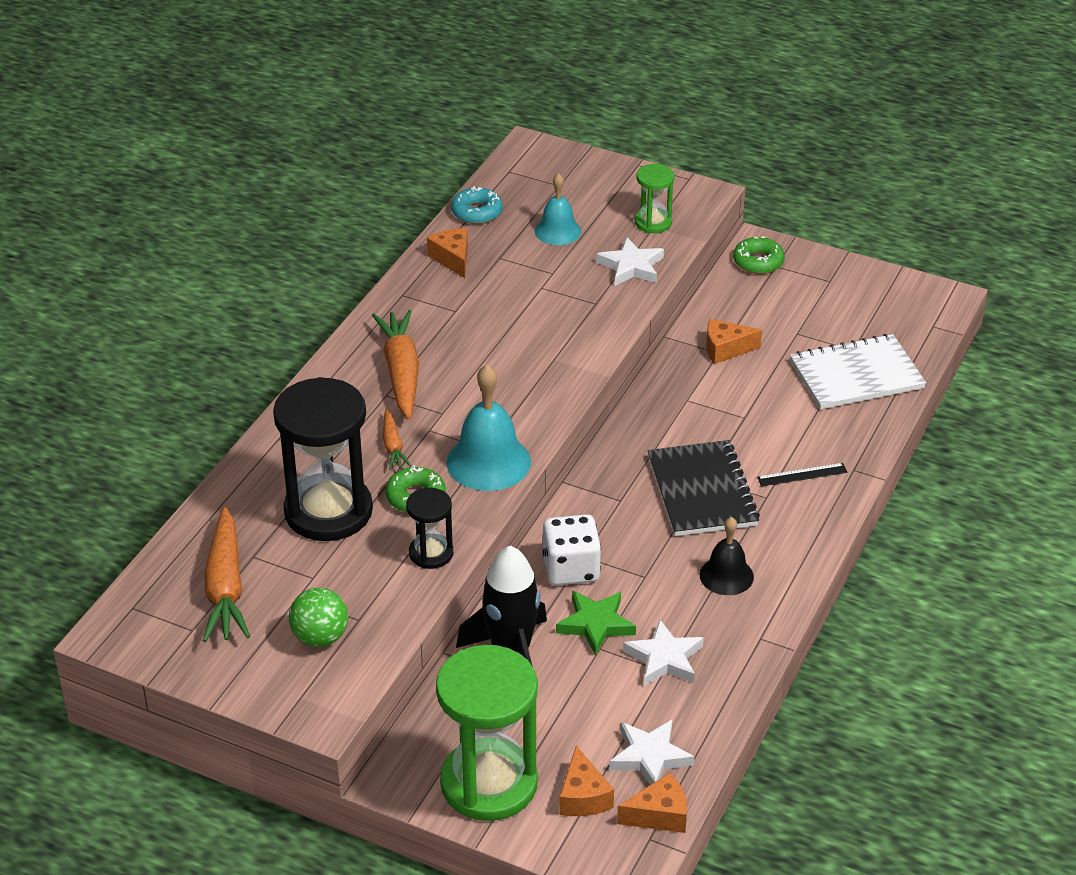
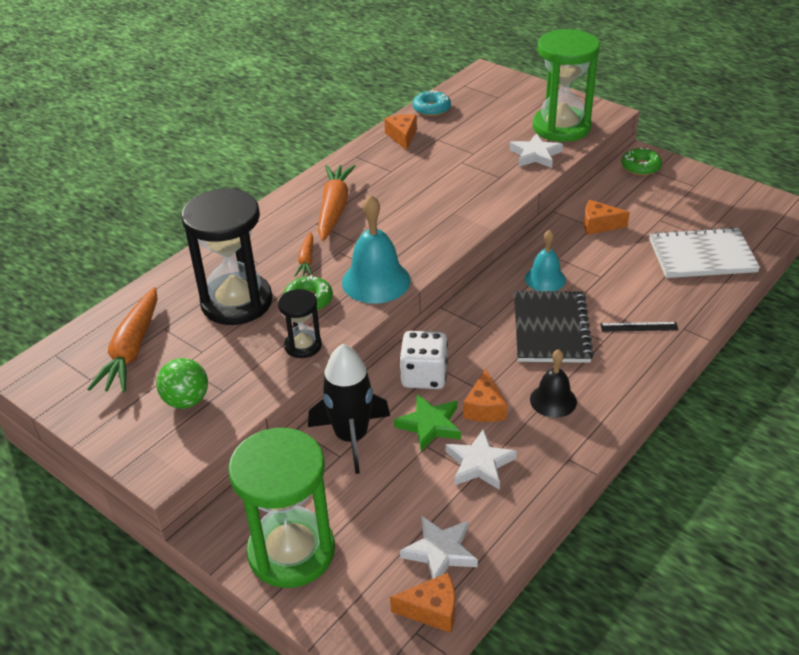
camera: 15 degrees right, 0 degrees up
turquoise bell [535,173,581,245] -> turquoise bell moved to [525,229,566,291]
orange cheese [559,746,614,816] -> orange cheese moved to [463,369,507,422]
green hourglass [635,164,675,233] -> green hourglass [533,29,600,142], size x2.02

